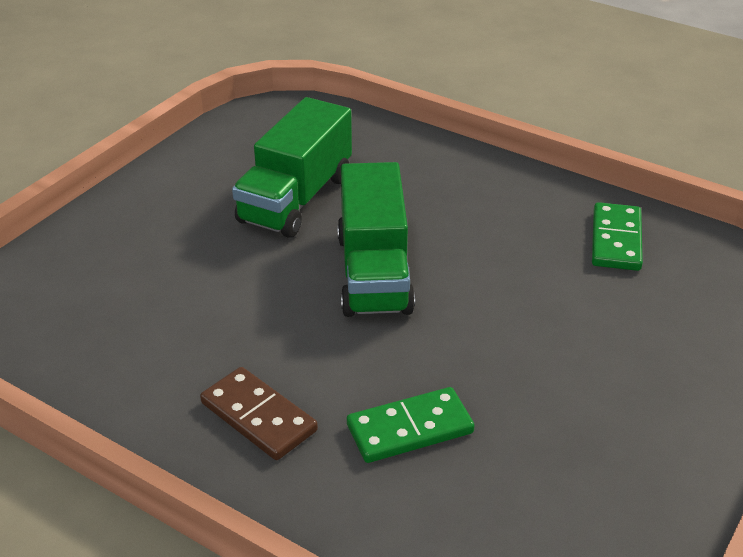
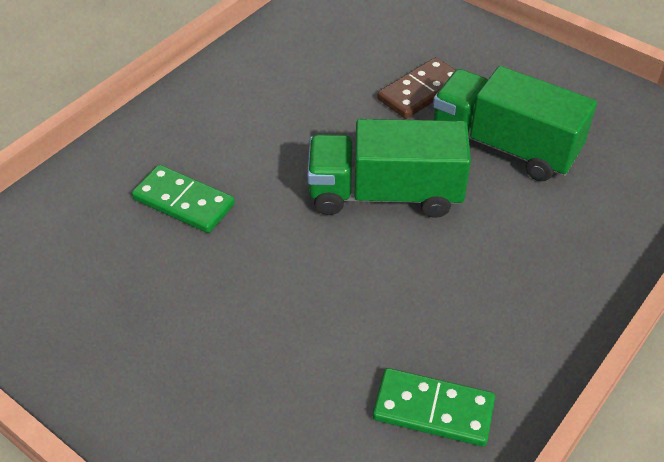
camera: 95 degrees right, 10 degrees up
brown domino [200,367,318,460] -> brown domino moved to [377,57,455,119]
green domino [347,387,475,463] -> green domino turned 45 degrees counterclockwise [132,165,235,233]

